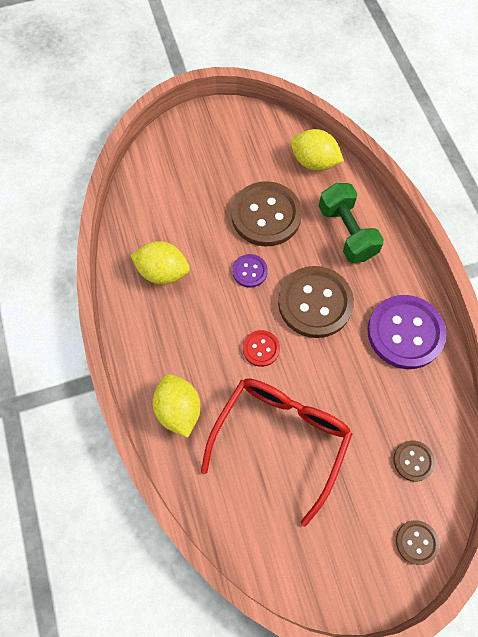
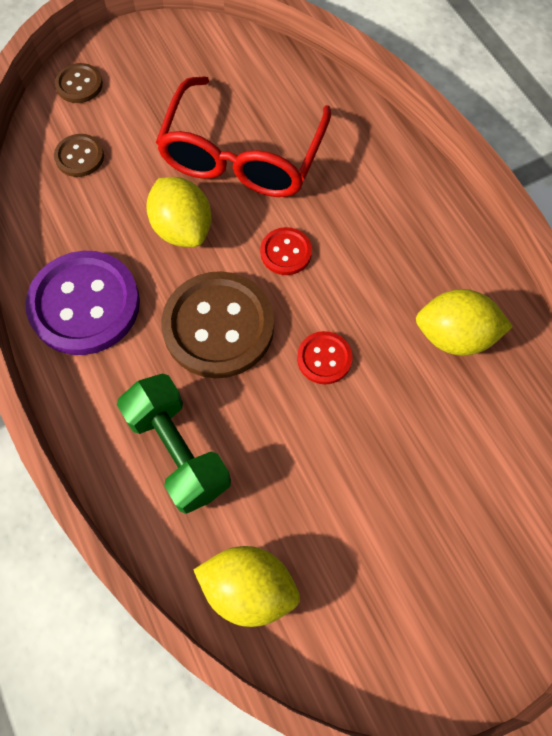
camera: 170 degrees right, 0 degrees up
yellow lemon [153,374,201,438] -> yellow lemon moved to [147,177,211,247]
brown button [231,181,302,246] -> none
purple button [232,254,268,288] -> red button [297,331,352,384]

